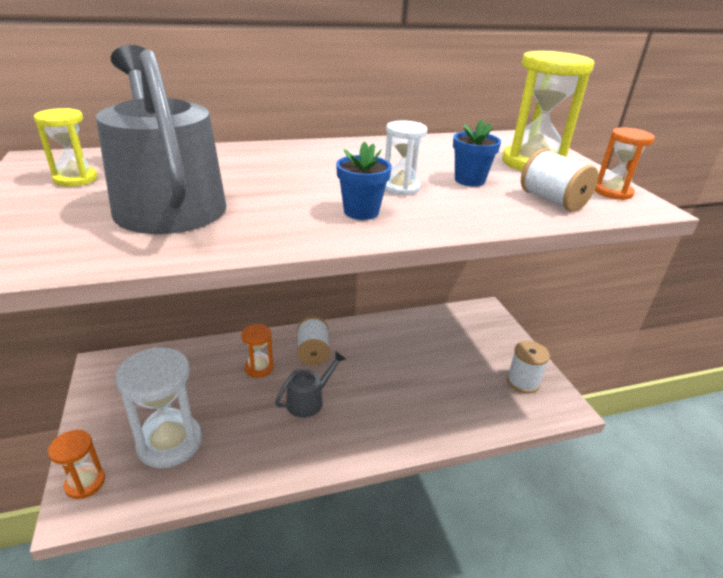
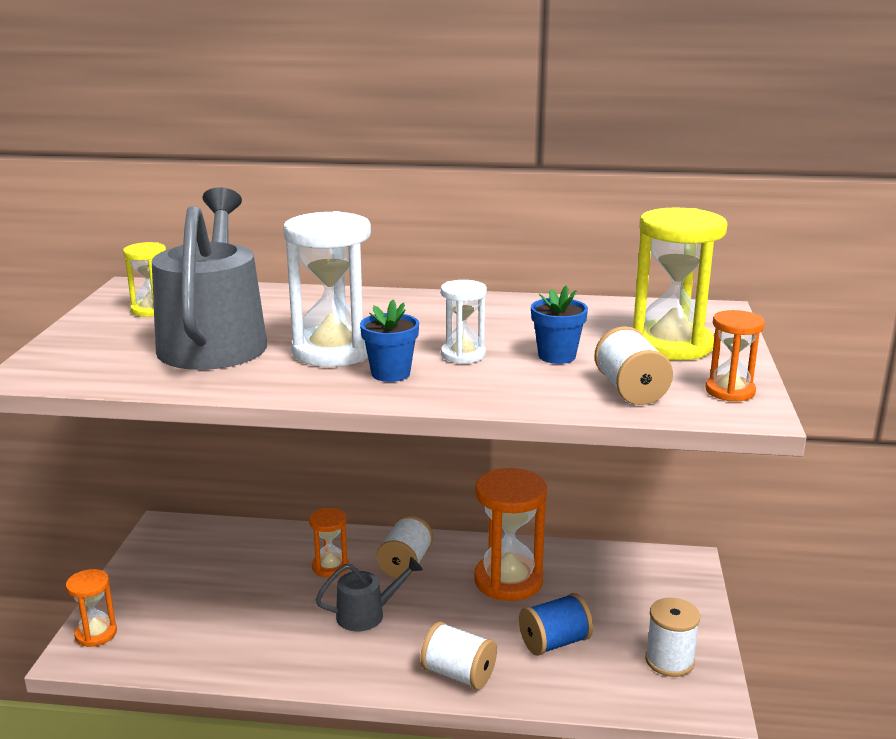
camera: 25 degrees right, 10 degrees down
white hourglass [115,347,202,468] -> white hourglass moved to [283,211,371,367]
none -> white spool [420,622,497,690]
none -> orange hourglass [474,468,547,601]
none -> blue spool [519,593,593,656]

